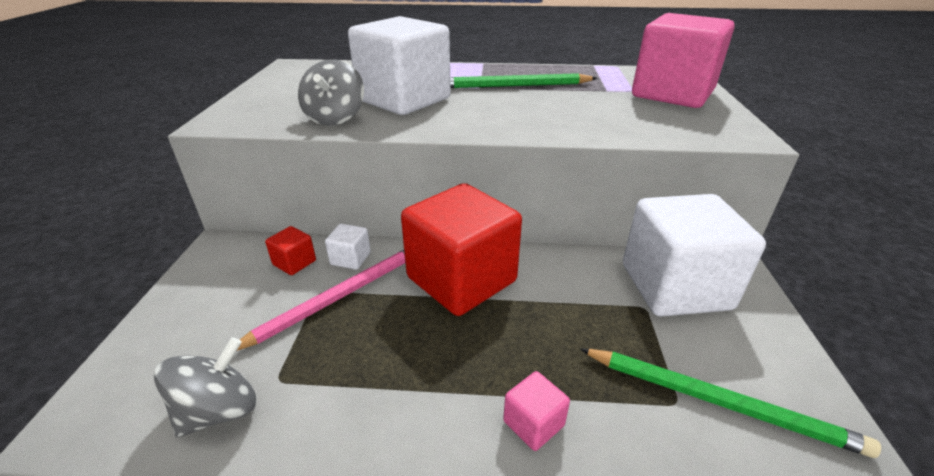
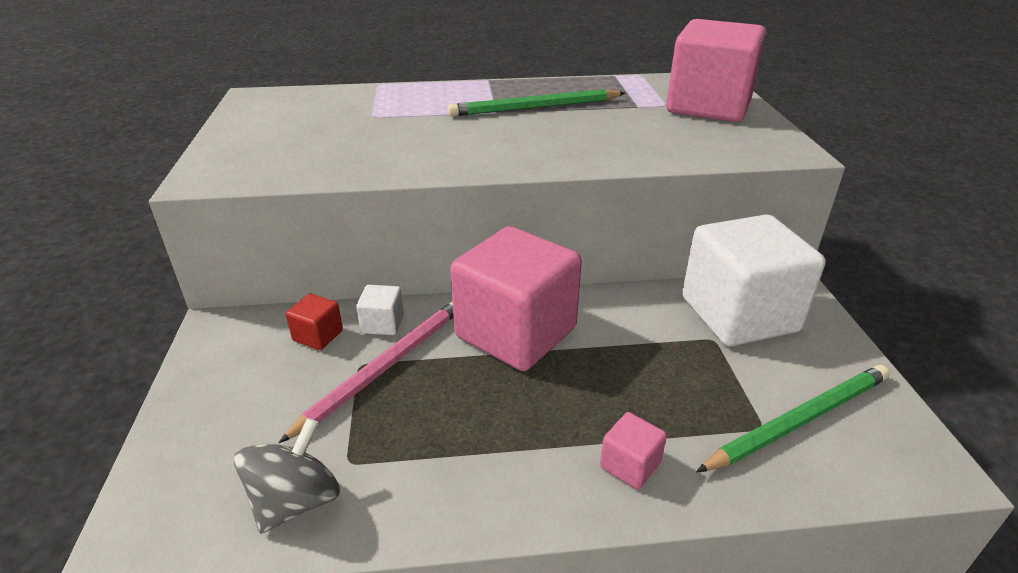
camera: 10 degrees left, 0 degrees up
grey spinning top [298,59,364,126] -> none
white cube [348,16,451,115] -> none
red cube [401,183,522,316] -> pink cube [450,226,582,371]
green pencil [580,349,881,458] -> green pencil turned 45 degrees counterclockwise [696,365,890,472]

